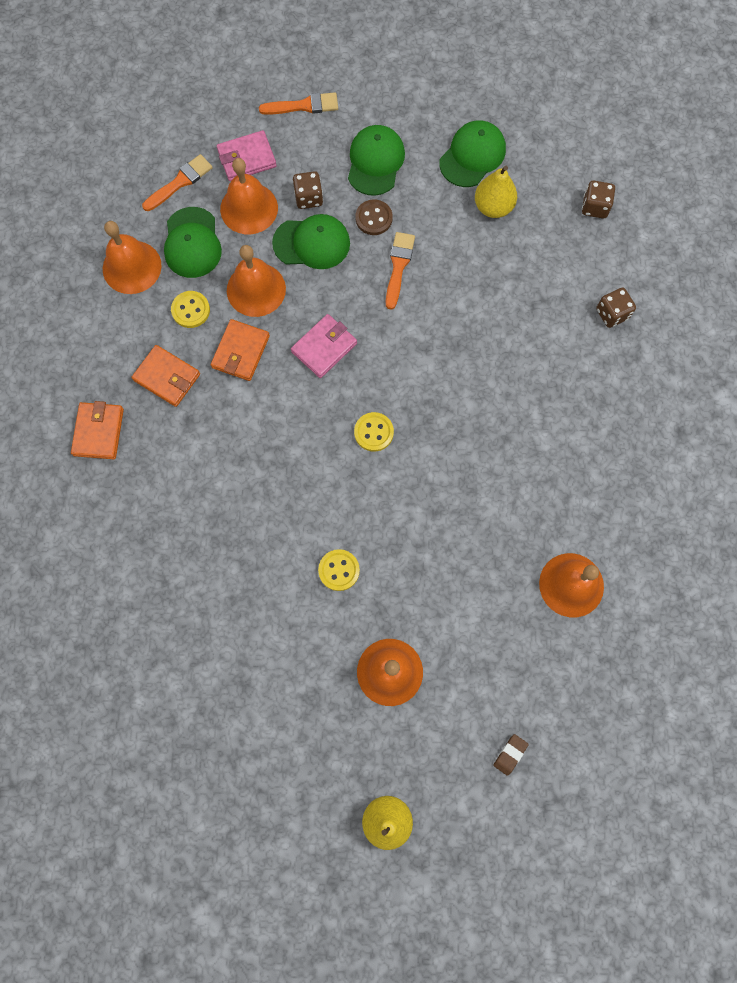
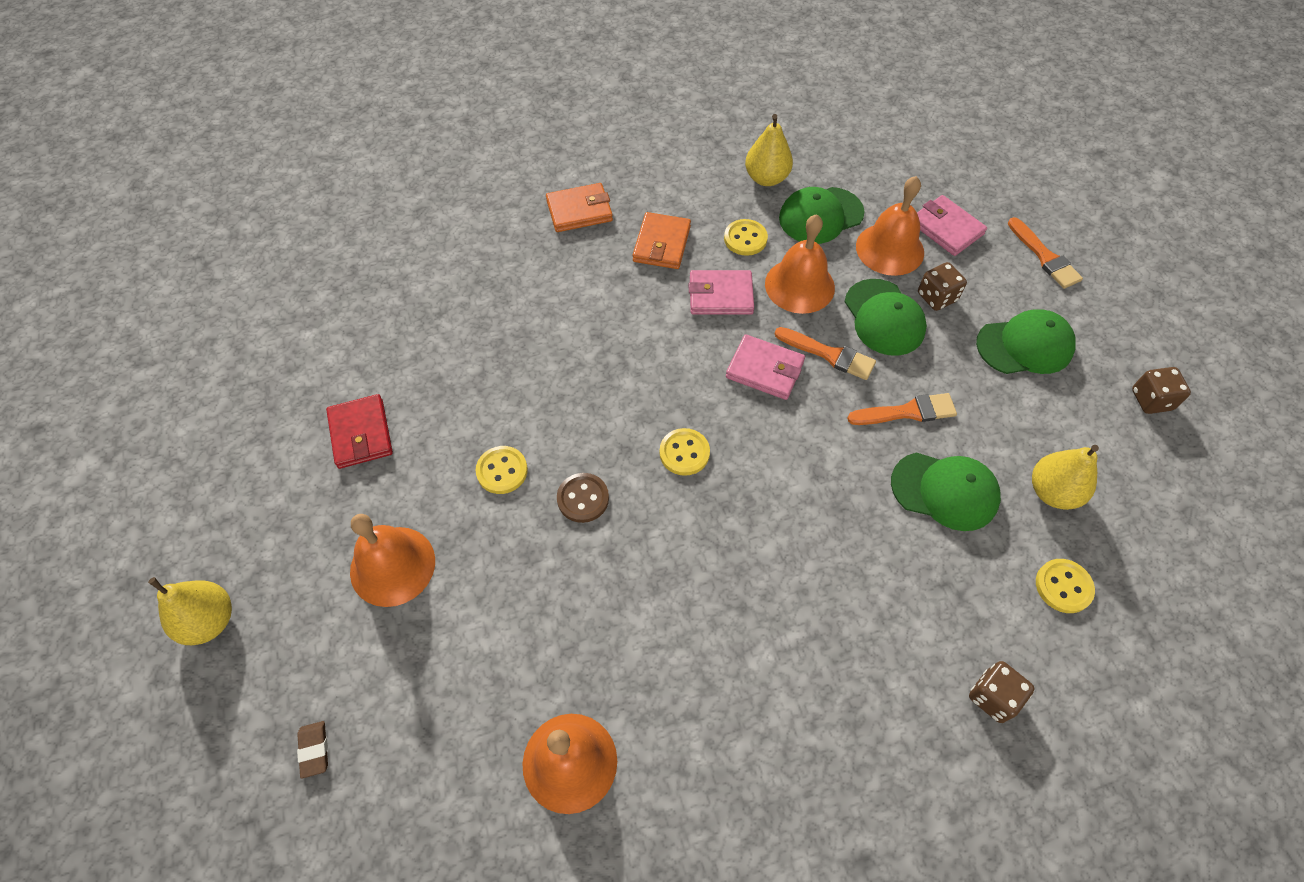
camera: 70 degrees right, 15 degrees down
orange bell [103,221,162,294] -> yellow pear [745,114,793,186]
orange brush [142,154,213,211] -> orange brush moved to [775,327,876,380]
orange wallet [211,319,270,381] -> pink wallet [689,270,754,315]
brown button [356,200,393,235] -> brown button moved to [557,473,609,523]
green cap [439,120,506,187] -> green cap moved to [891,452,1001,531]
brown eraser [493,734,529,776] -> brown eraser turned 60 degrees clockwise [297,721,328,779]
brown dice [582,181,615,218] -> brown dice moved to [1132,367,1191,414]
none -> red wallet [326,394,393,469]
none -> yellow button [1036,559,1095,613]

